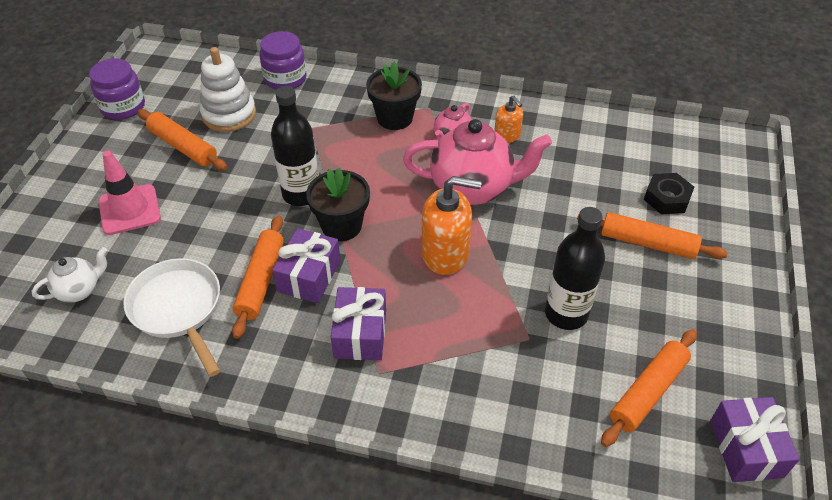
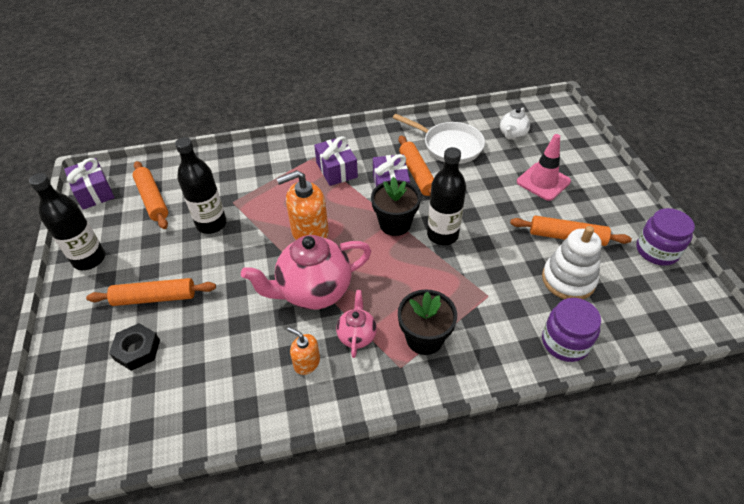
camera: 155 degrees right, 0 degrees up
orange rolling pin [601,329,697,447] -> orange rolling pin turned 45 degrees counterclockwise [133,161,168,229]
none -> black bottle [29,173,105,270]

